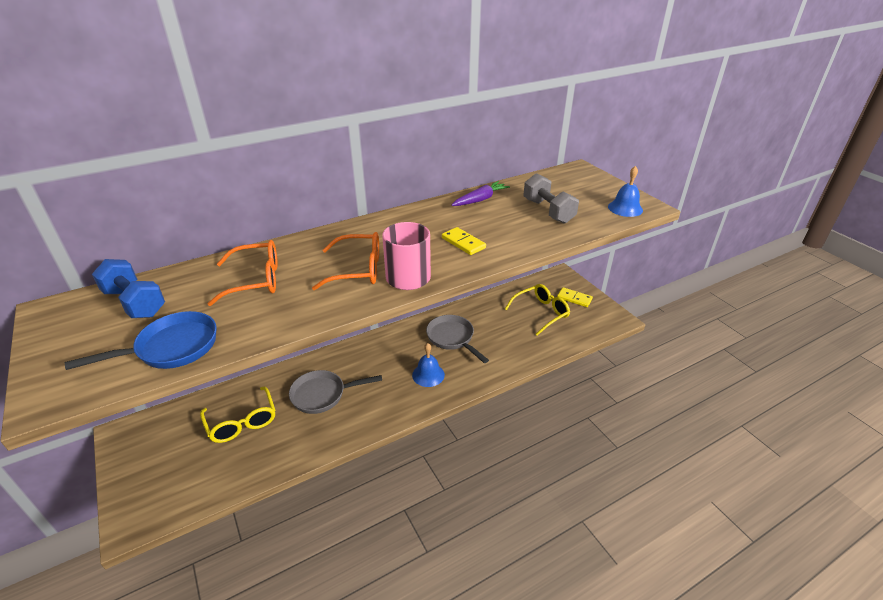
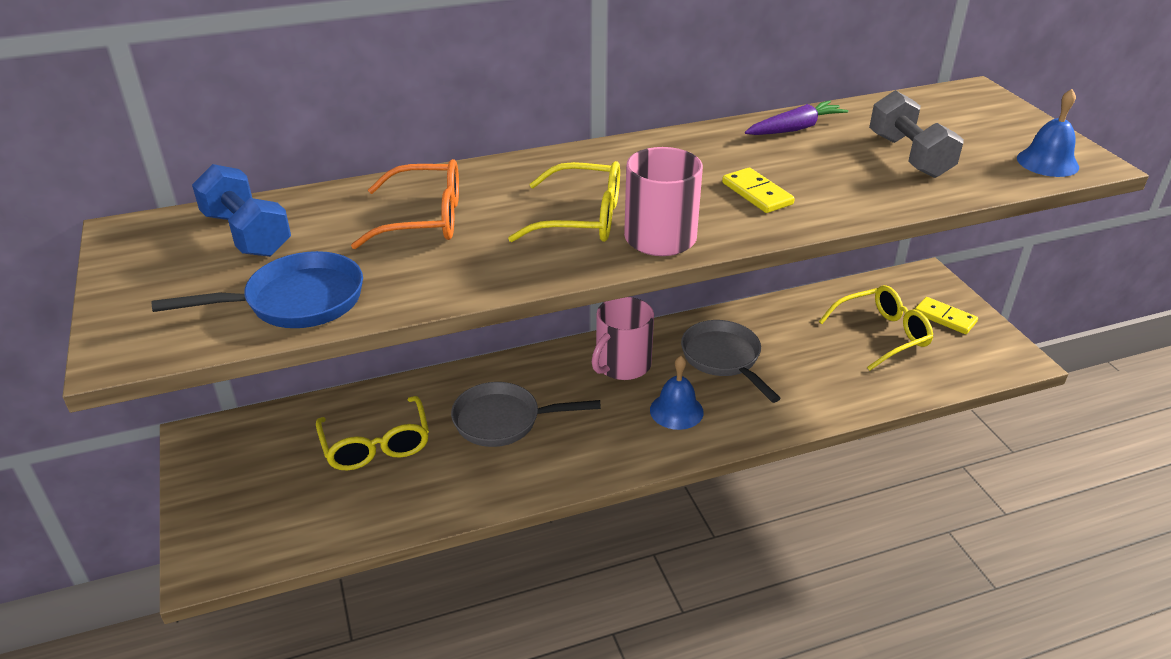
camera: 10 degrees right, 0 degrees up
orange glasses [312,232,379,290] -> yellow glasses [508,161,620,242]
none -> pink mug [592,297,654,380]

